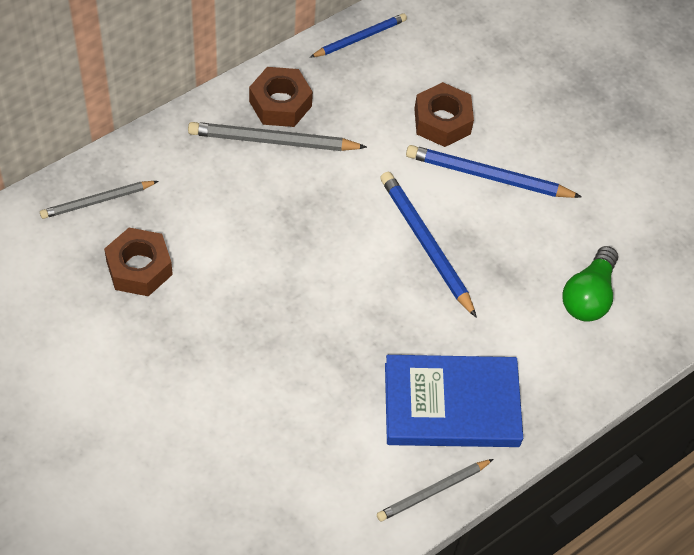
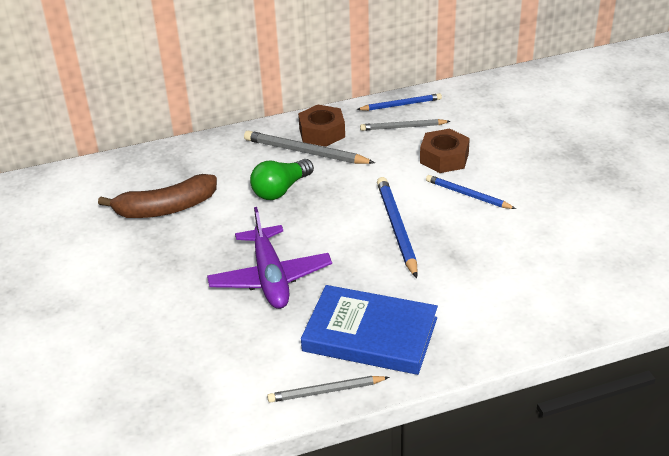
camera: 25 degrees right, 20 degrees down
grey pencil [40,181,158,219] -> grey pencil moved to [360,119,451,131]
brown nut [104,228,173,296] -> brown banana [98,174,217,218]
blue pencil [406,145,582,198] -> blue pencil [426,175,516,209], size x0.66
green light bulb [563,246,618,322] -> green light bulb moved to [250,159,314,200]
none -> purple plane [207,207,332,309]

